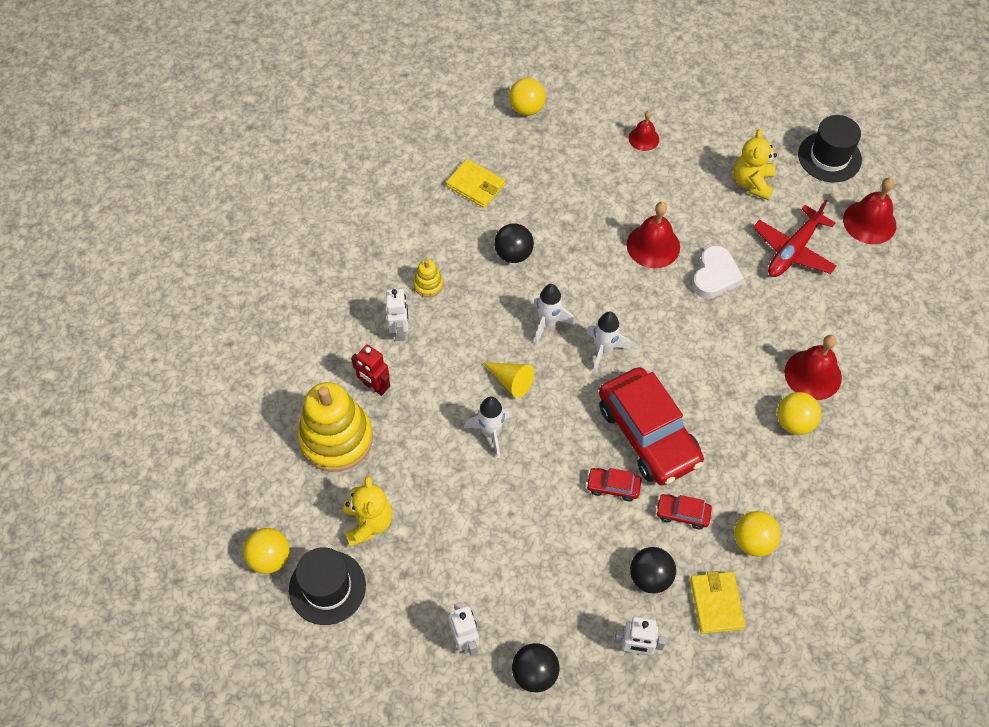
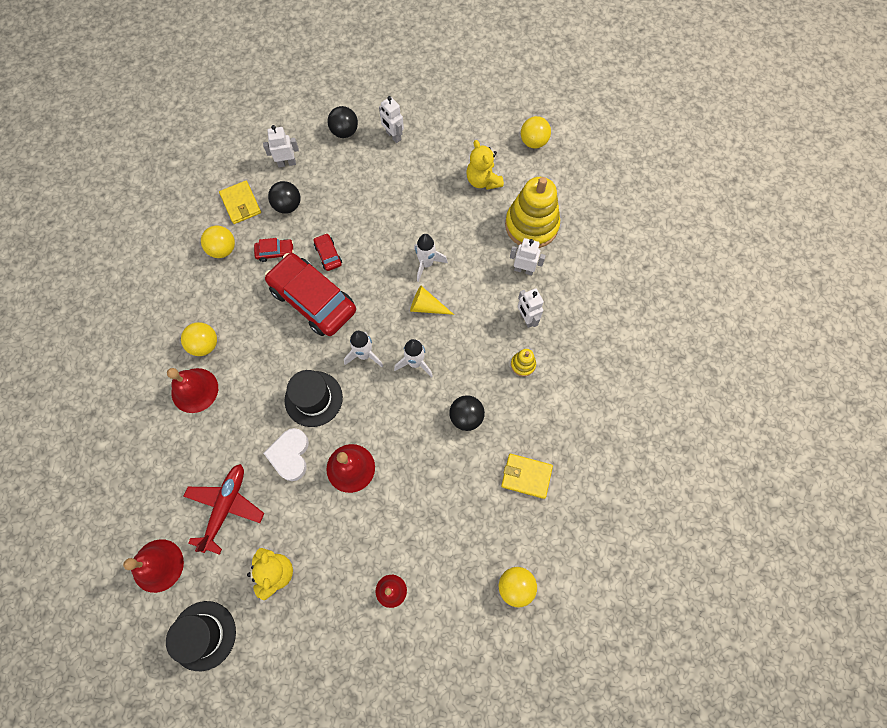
camera: 160 degrees right, 10 degrees up
black hat [289,547,366,625] -> black hat moved to [284,370,343,427]
red robot [351,345,390,396] -> white robot [510,238,546,275]
red car [586,468,642,501] -> red car turned 105 degrees counterclockwise [314,233,342,271]

